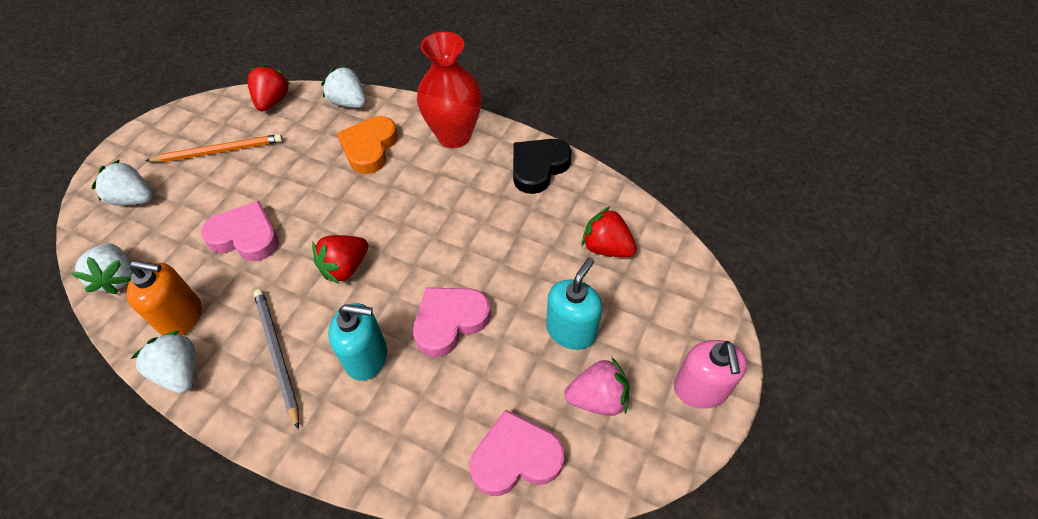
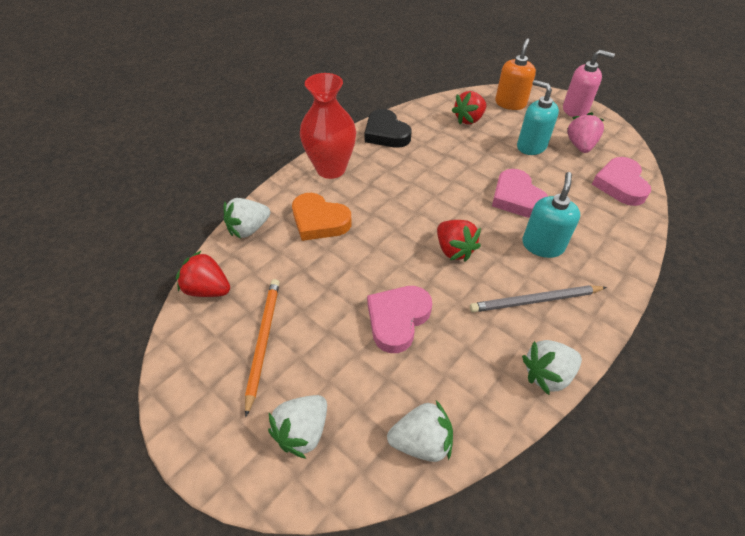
camera: 75 degrees left, 5 degrees down
orange soap dispenser [127,261,202,335] -> orange soap dispenser moved to [495,39,536,110]

